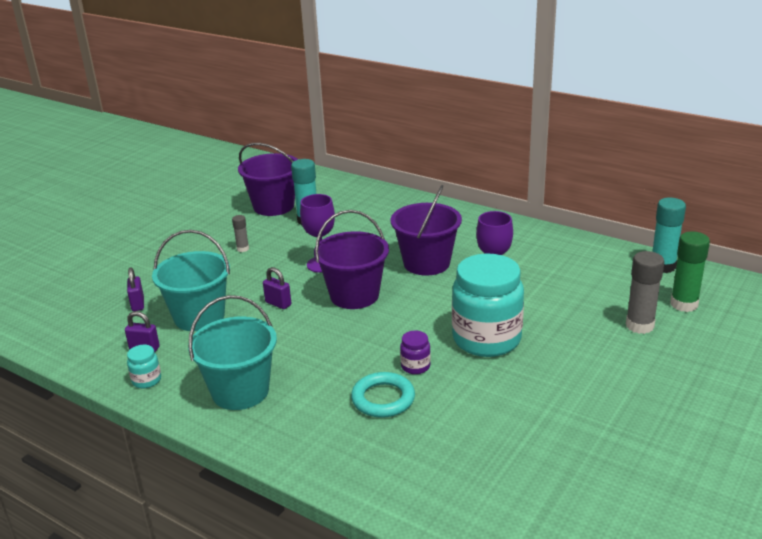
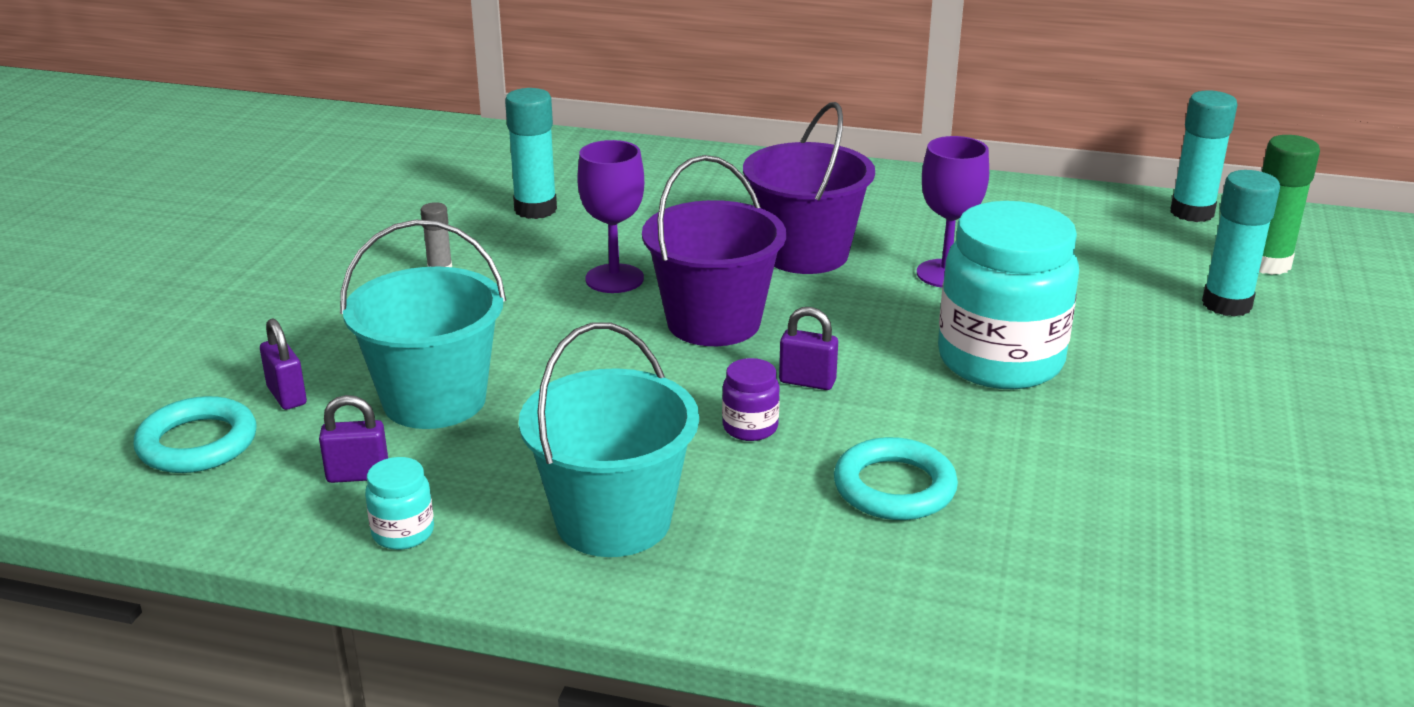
camera: 20 degrees left, 0 degrees up
purple bucket [238,143,298,216] -> none
purple padlock [263,267,291,309] -> purple padlock moved to [779,307,838,390]
purple jar [400,330,431,374] -> purple jar moved to [722,358,780,441]
grey glue stick [626,251,664,334] -> turquoise glue stick [1202,170,1280,317]
none -> turquoise ring [134,396,257,473]

